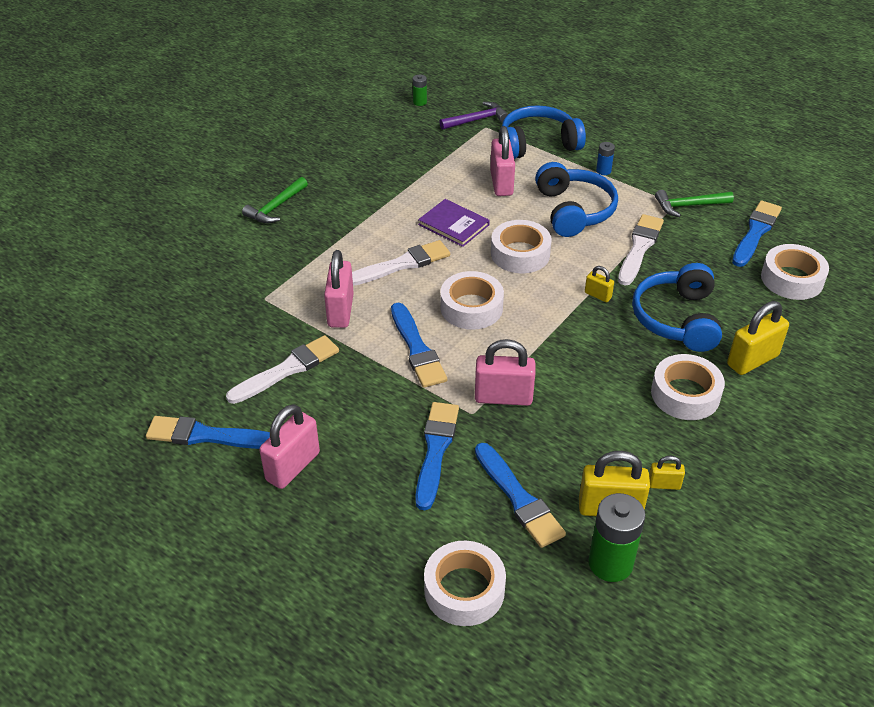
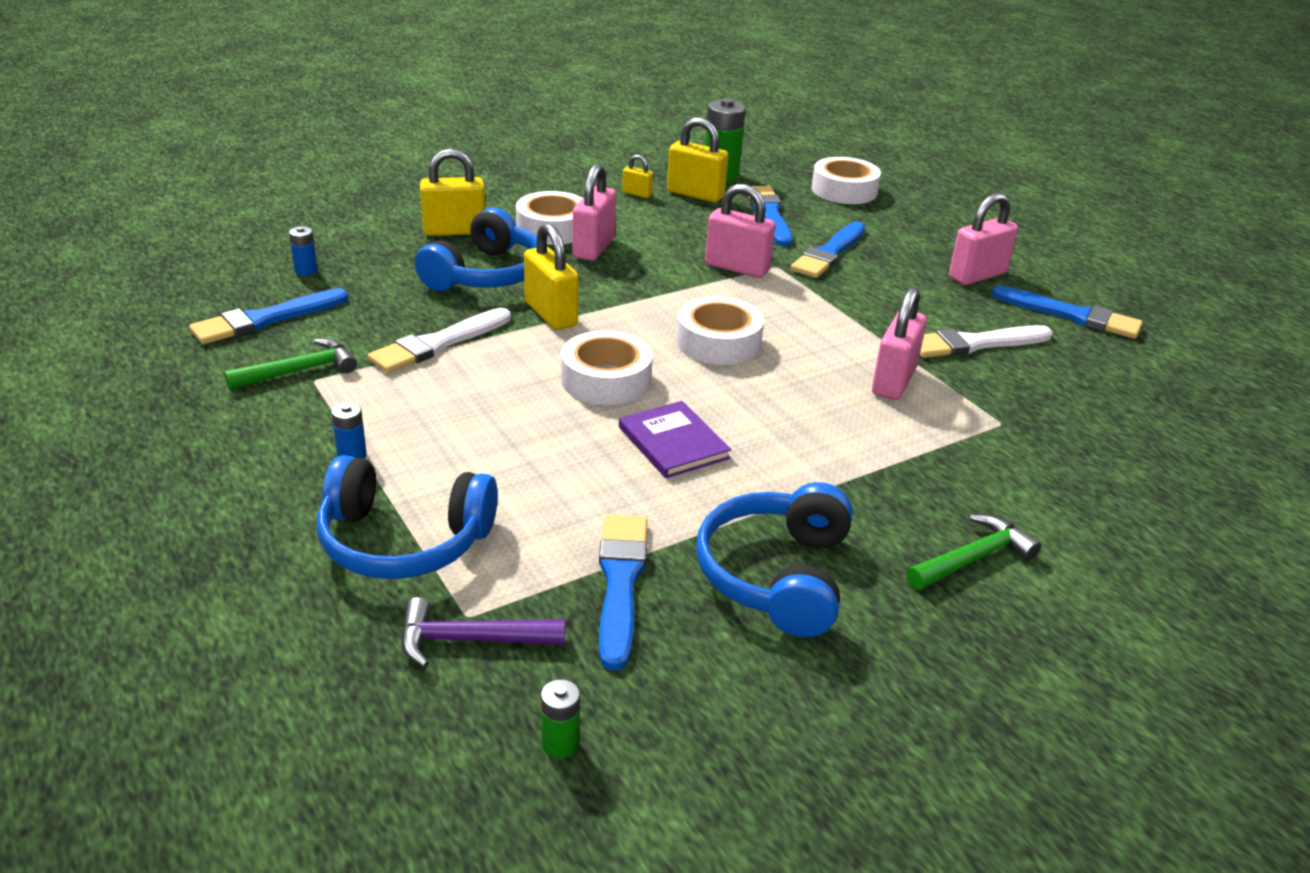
camera: 160 degrees left, 10 degrees down
white brush [352,240,450,286] -> none
blue brush [391,303,447,388] -> blue brush moved to [599,515,648,671]
pink padlock [490,126,515,196] -> pink padlock moved to [572,164,616,261]
blue headphones [535,162,618,237] -> blue headphones moved to [696,482,853,637]
yellow padlock [585,266,614,302] -> yellow padlock [524,223,579,330], size x1.93
green hammer [655,190,734,217] -> green hammer turned 45 degrees counterclockwise [224,338,357,390]
white tape [761,244,829,300] -> blue battery [289,226,318,276]

